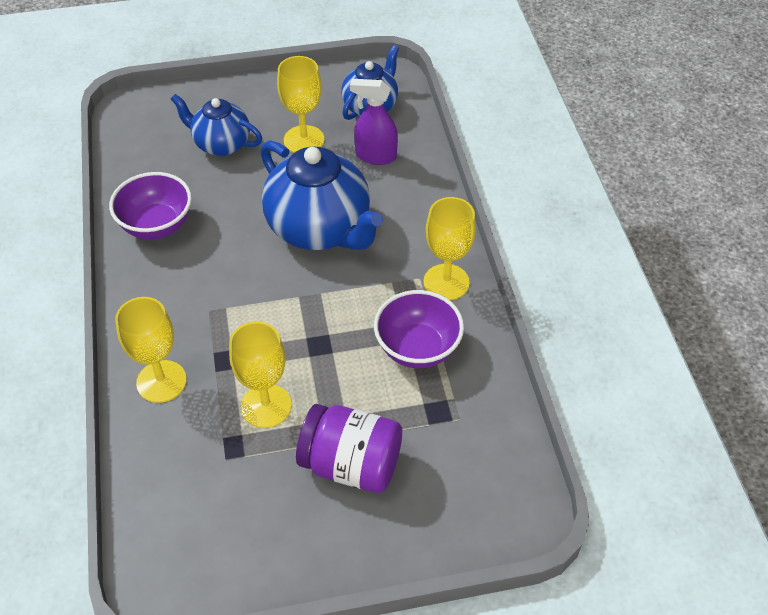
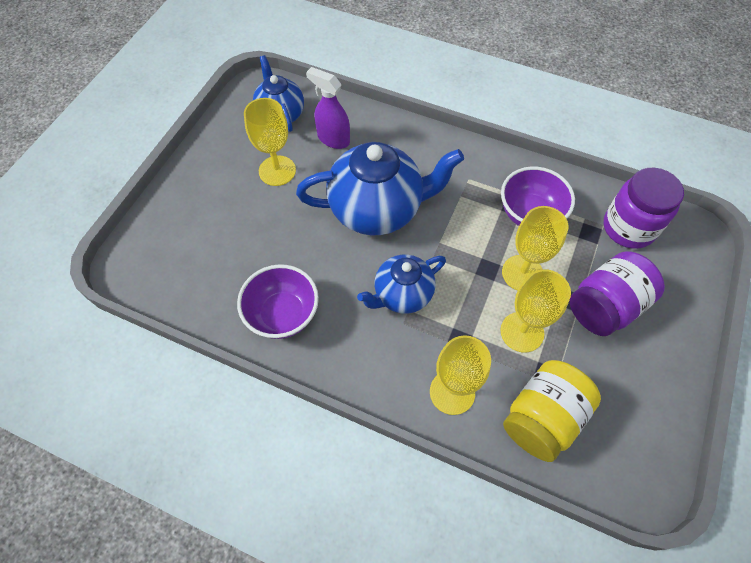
camera: 55 degrees left, 10 degrees up
blue teapot [171,94,262,156] -> blue teapot moved to [357,255,446,314]
purple spray bottle [350,79,398,165] -> purple spray bottle turned 75 degrees clockwise [306,67,350,149]
yellow goblet [424,197,476,300] -> yellow goblet moved to [502,206,568,290]
none -> yellow jar [503,360,601,462]
none -> purple jar [603,168,684,249]

